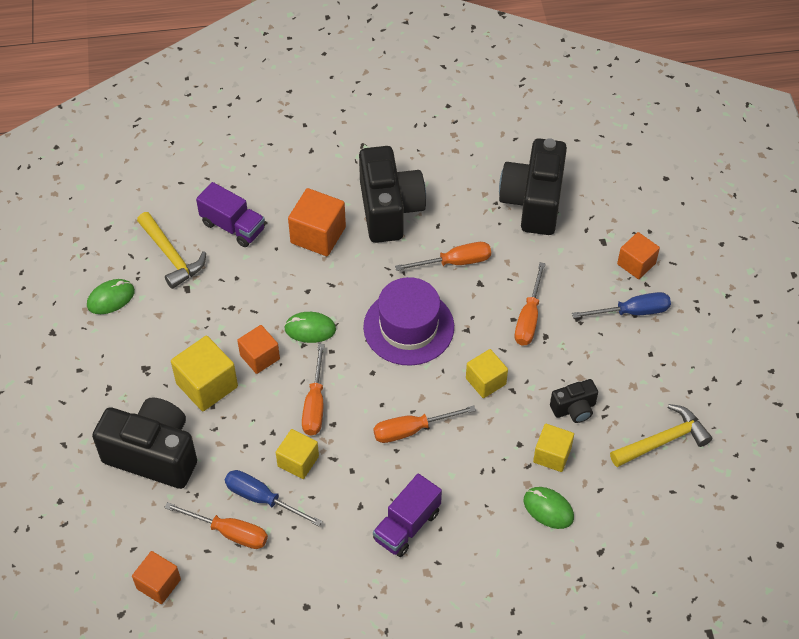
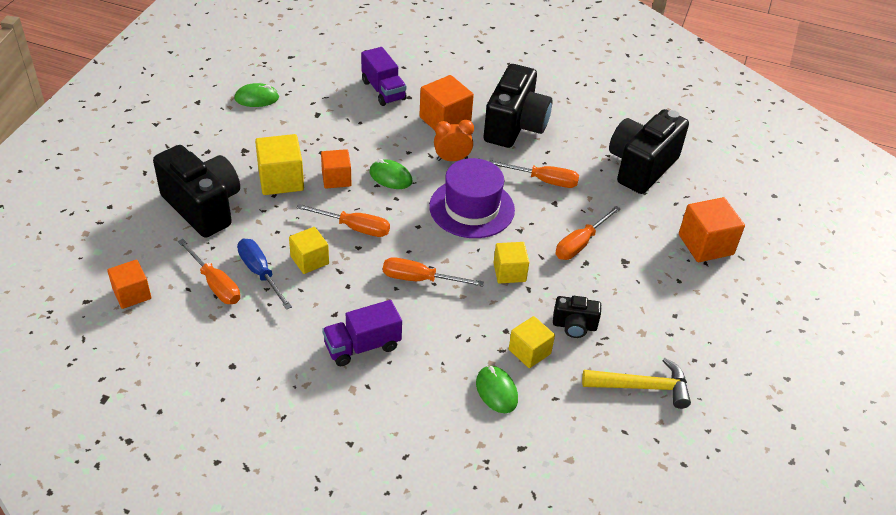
camera: 25 degrees right, 10 degrees down
yellow hammer [137,212,206,289] -> none
orange screwdriver [302,344,325,436] -> orange screwdriver turned 105 degrees counterclockwise [297,204,390,237]
blue screwdriver [572,292,671,318] -> none
orange cube [617,232,660,279] -> orange cube [679,197,745,262], size x1.52
none -> orange clock [434,120,474,161]

